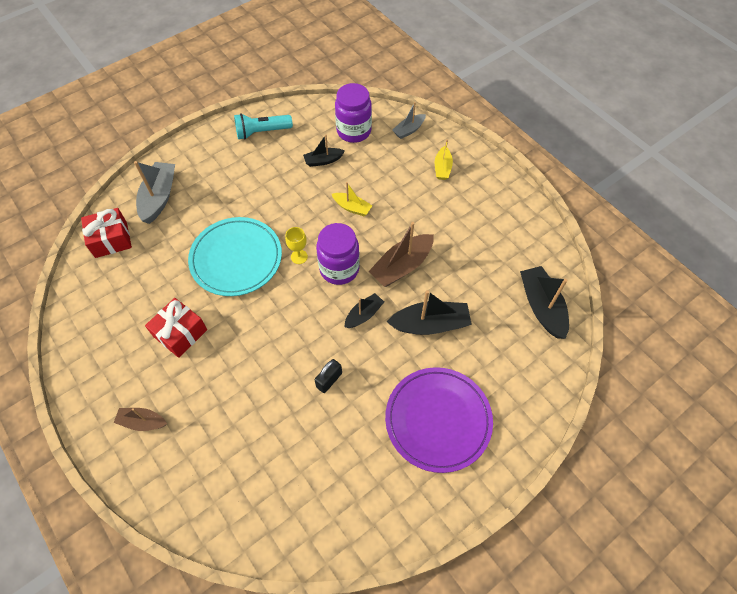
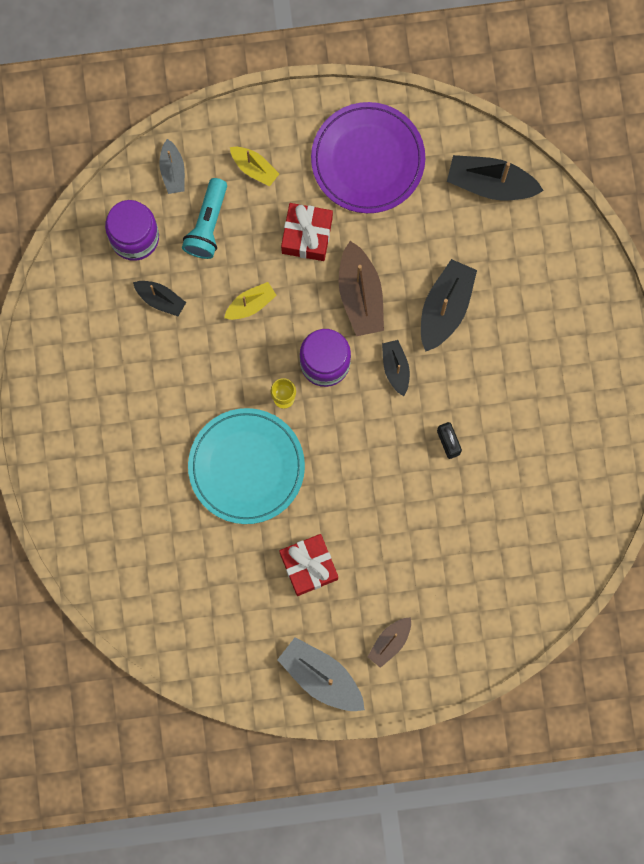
camera: 60 degrees left, 20 degrees up
red gift [81,208,132,258] -> red gift moved to [281,203,333,261]
grey boat [134,161,175,224] -> grey boat moved to [277,637,365,711]
turquoise flashlight [234,113,293,140] -> turquoise flashlight moved to [182,178,227,259]
black boat [303,134,345,167] -> black boat turned 75 degrees counterclockwise [133,281,186,316]
purple plate [385,367,493,473] -> purple plate moved to [311,102,425,213]

